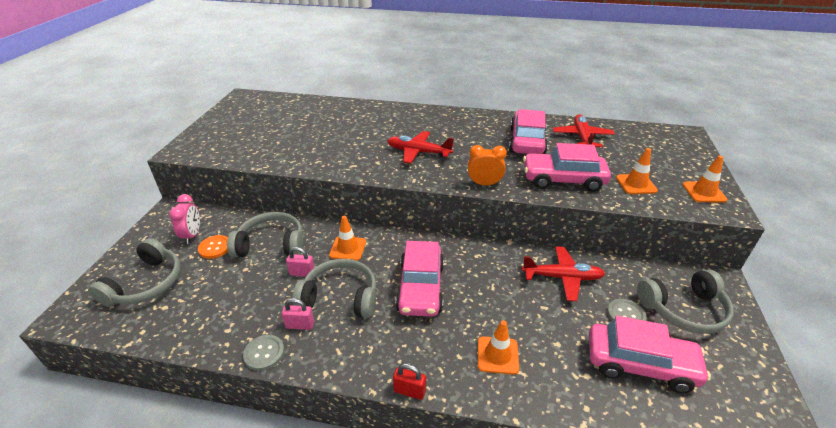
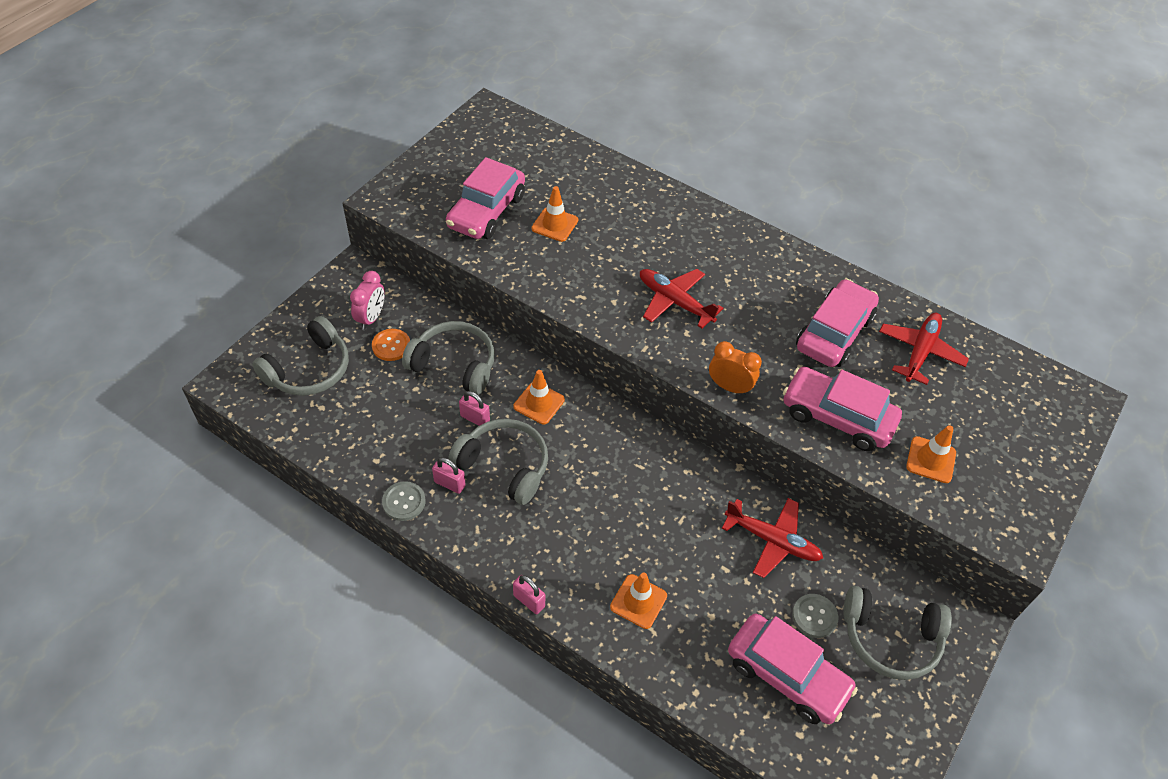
camera: 20 degrees right, 15 degrees up
red padlock [393,363,426,400] -> pink padlock [513,575,545,614]
pink car [395,241,444,317] -> pink car moved to [446,157,525,239]
orange traffic cone [683,156,727,203] -> orange traffic cone moved to [532,186,578,242]

